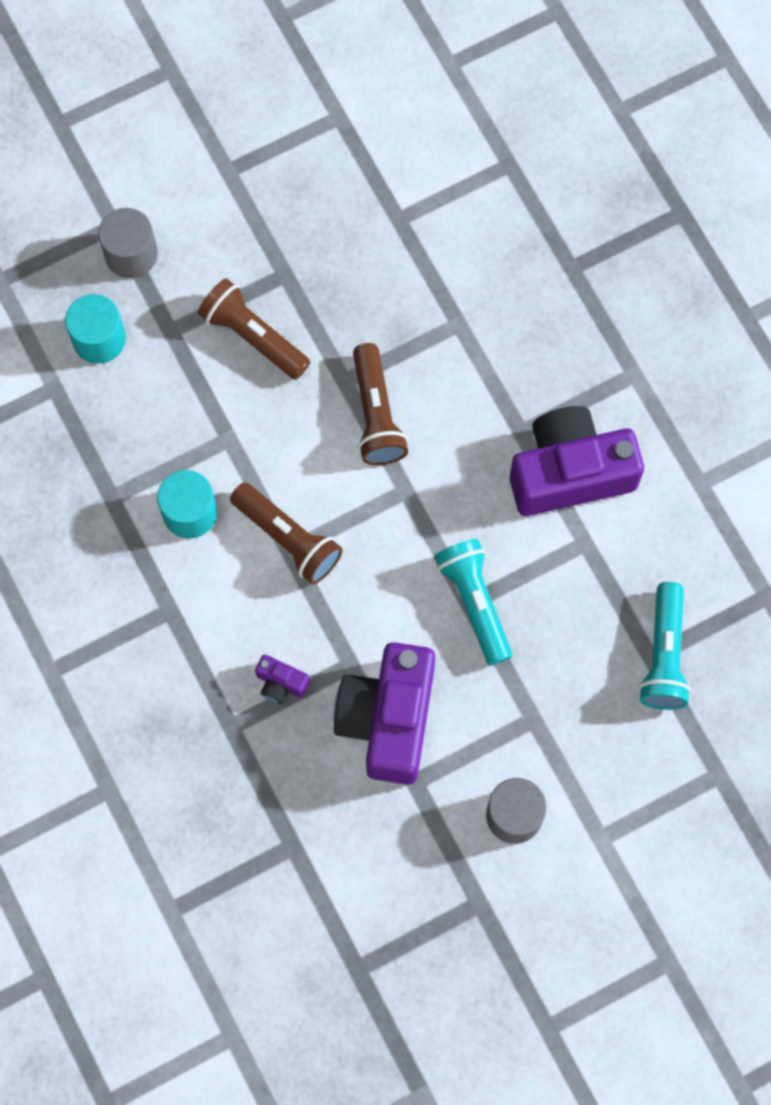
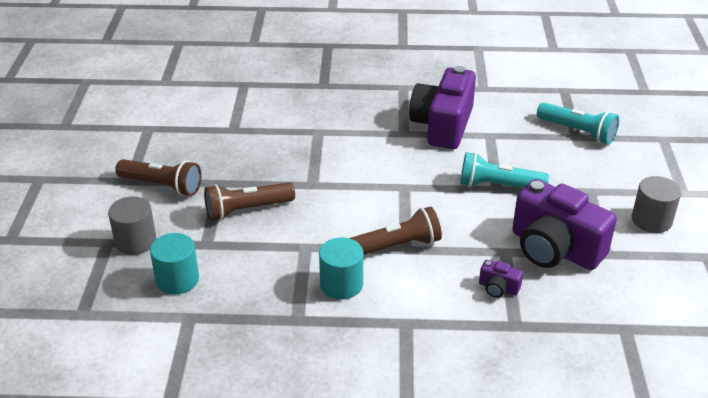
camera: 60 degrees left, 35 degrees down
purple camera [255,654,310,704] -> purple camera turned 60 degrees clockwise [479,260,523,298]
brown flashlight [353,343,408,465] -> brown flashlight moved to [115,159,202,196]

